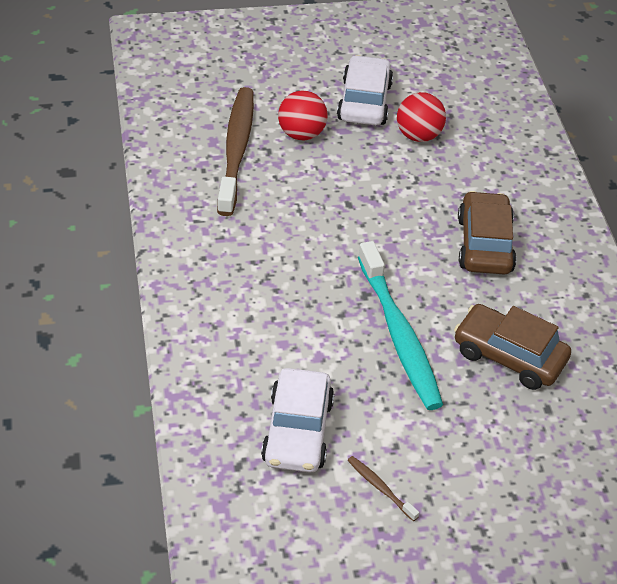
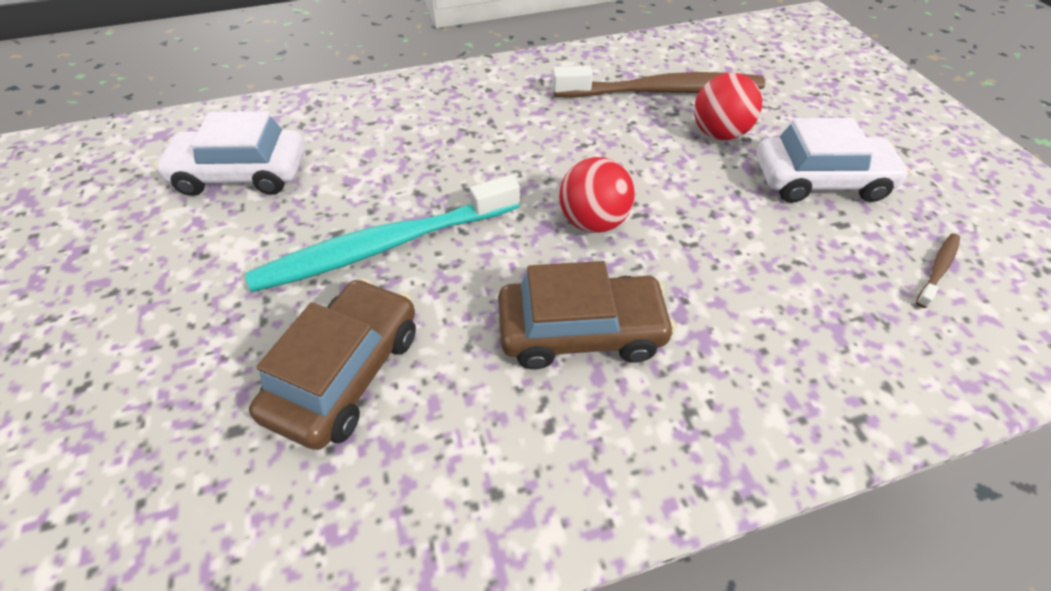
camera: 85 degrees right, 5 degrees up
brown toothbrush [347,456,419,521] -> brown toothbrush moved to [916,233,960,308]
red ball [397,92,446,142] -> red ball moved to [559,157,635,233]

